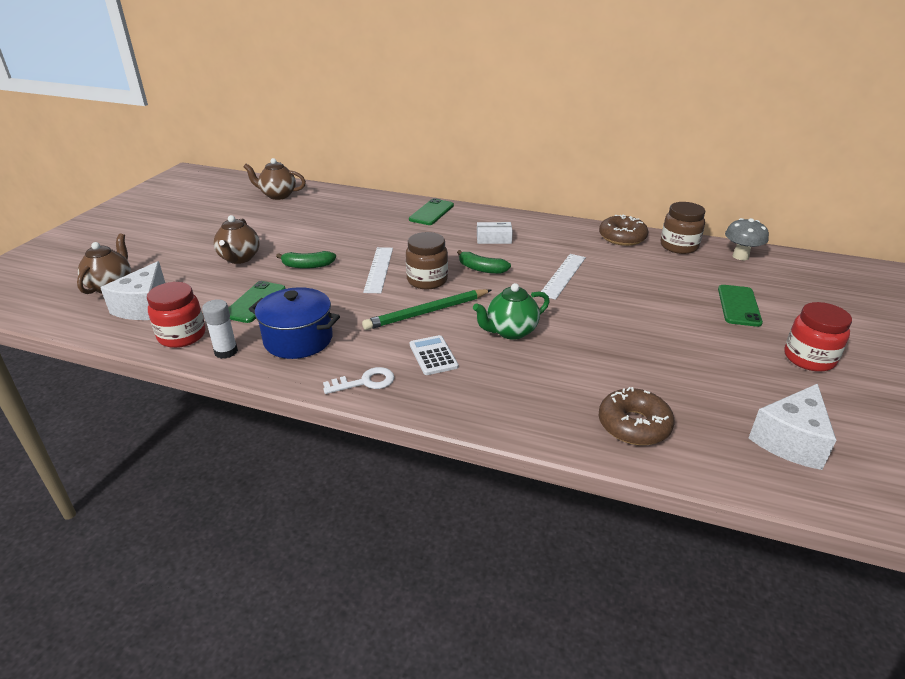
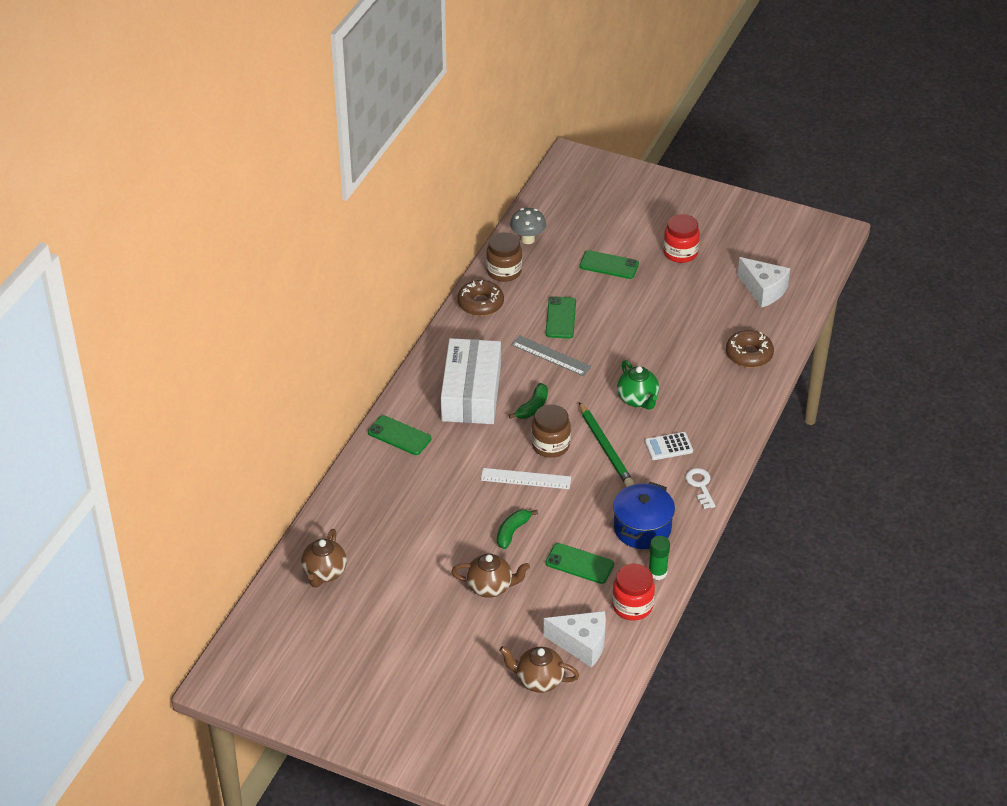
camera: 85 degrees left, 10 degrees up
white glue stick [202,299,238,359] -> green glue stick [649,536,670,580]
green banana [276,251,336,269] -> green banana turned 150 degrees counterclockwise [497,509,538,549]
white box [477,222,513,244] -> white box [441,338,501,424], size x2.43
white ruler [541,254,586,300] -> grey ruler [511,335,591,376]
none -> green phone [546,296,576,338]

